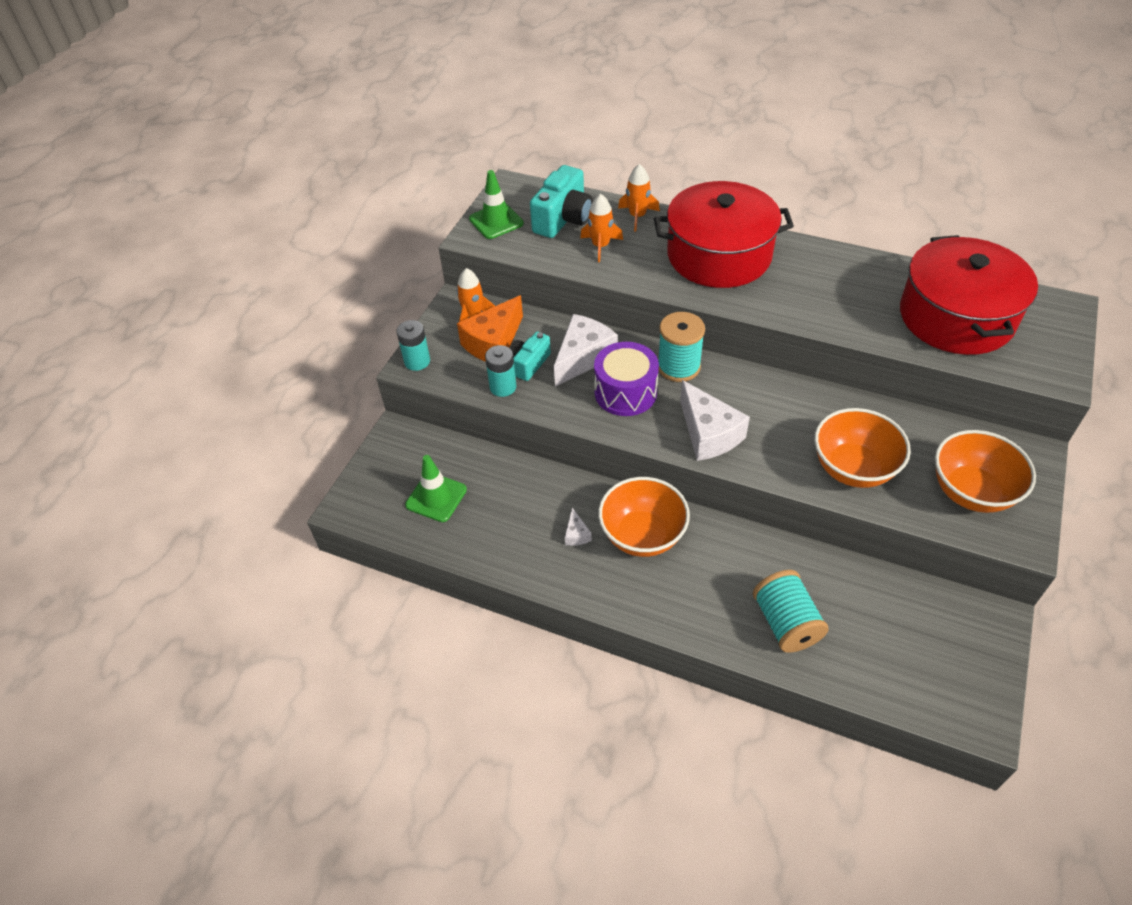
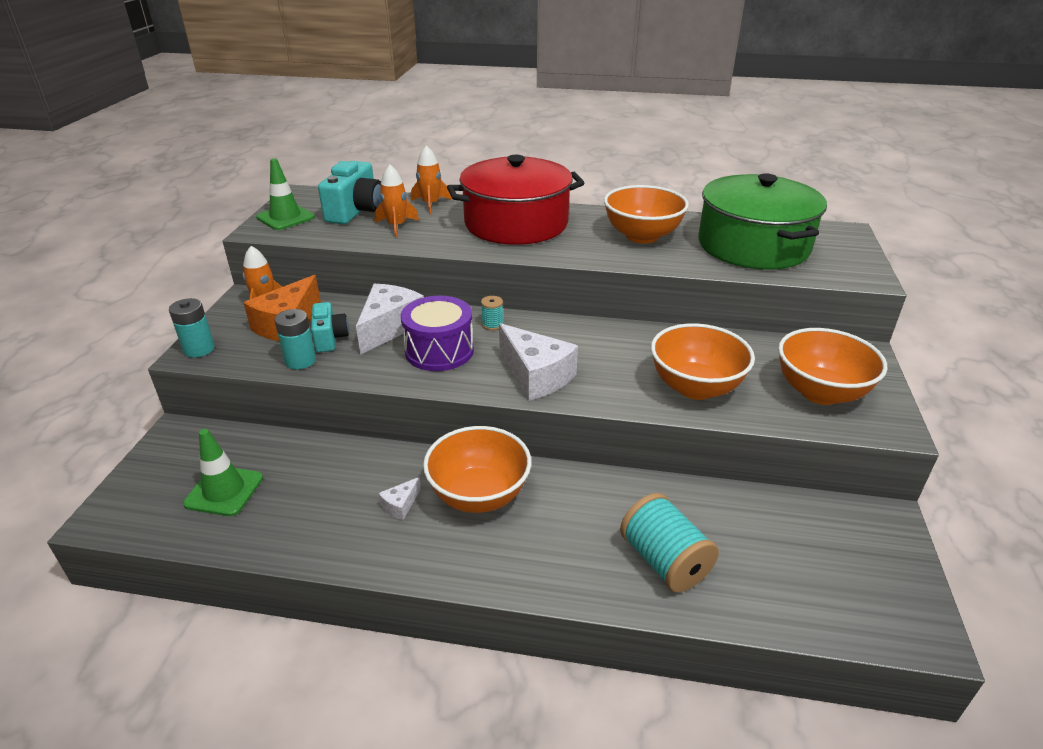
camera: 15 degrees left, 15 degrees down
turquoise camera [510,332,551,381] -> turquoise camera turned 150 degrees clockwise [311,302,349,352]
white cheese [565,508,592,546] -> white cheese turned 60 degrees clockwise [379,477,421,520]
turquoise spool [658,312,705,382] -> turquoise spool [481,296,503,330], size x0.47
red pot [900,235,1038,355] -> green pot [698,173,827,270]
none -> orange bowl [604,185,689,244]

